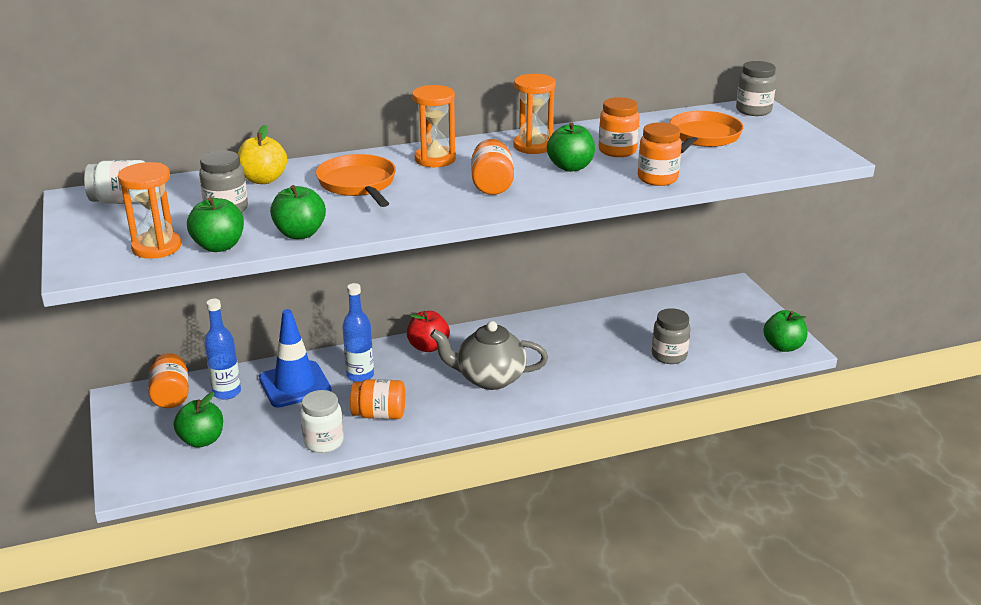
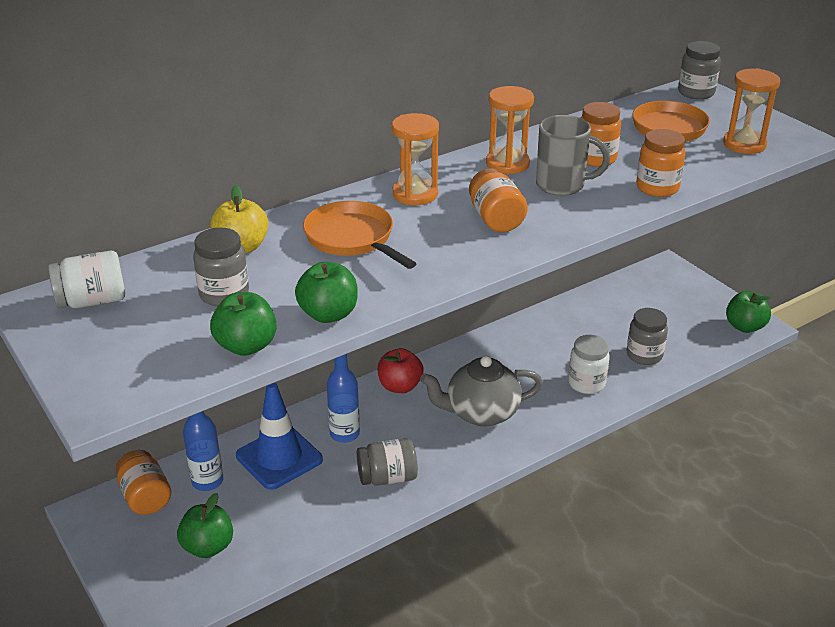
camera: 15 degrees left, 5 degrees up
orange hourglass [118,162,181,259] -> orange hourglass moved to [723,68,781,154]
white jar [300,390,344,453] -> white jar moved to [568,335,609,394]
orange jar [350,379,405,419] -> grey jar [357,438,418,486]
green apple [547,123,595,172] -> grey mug [536,115,610,196]

